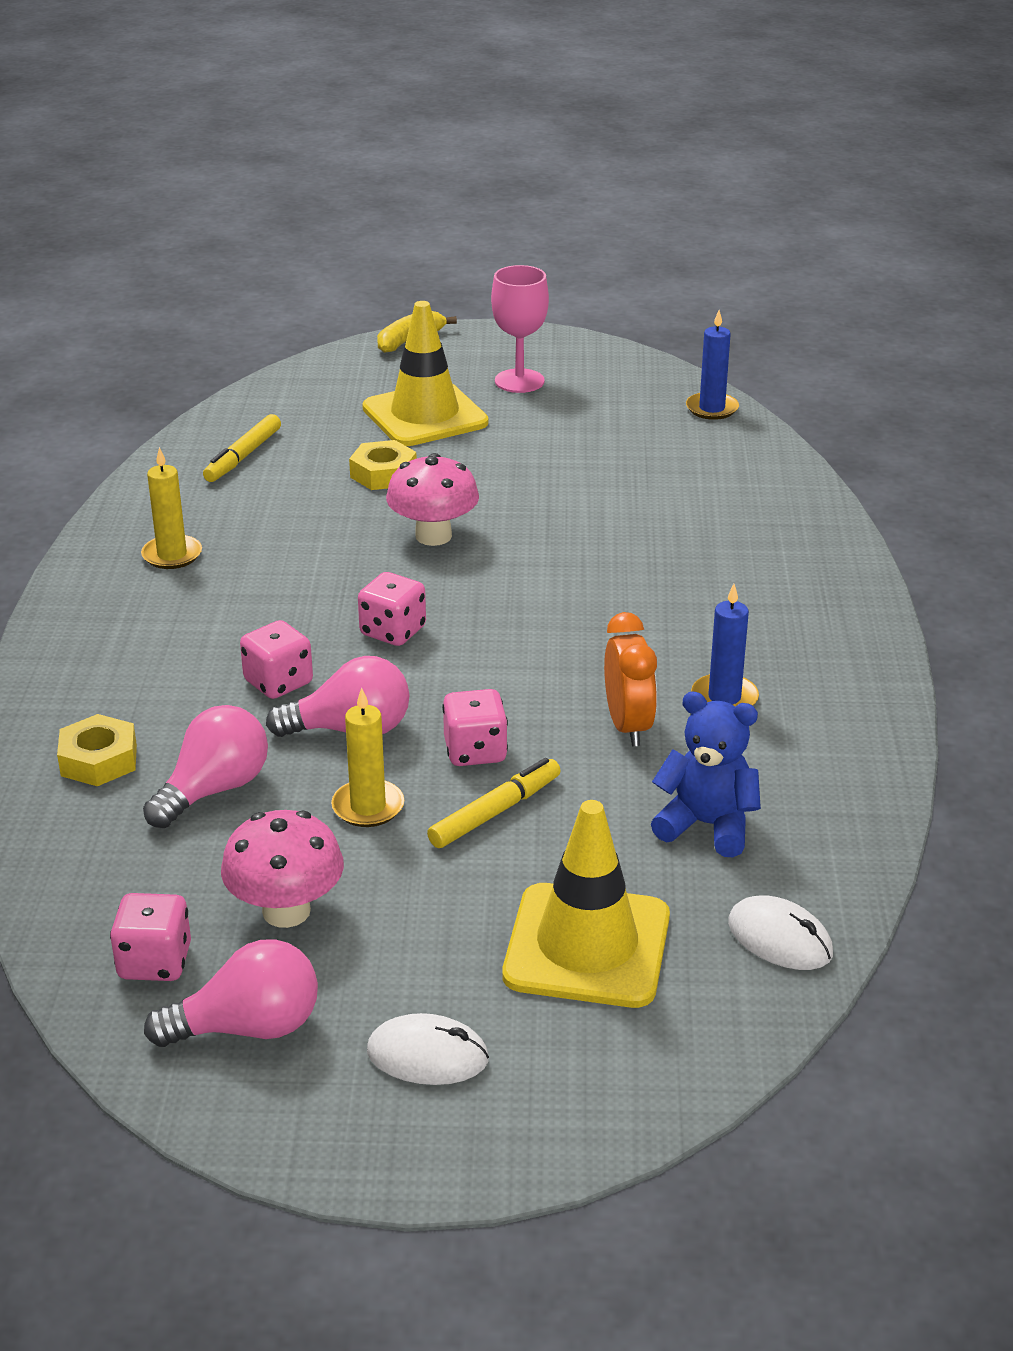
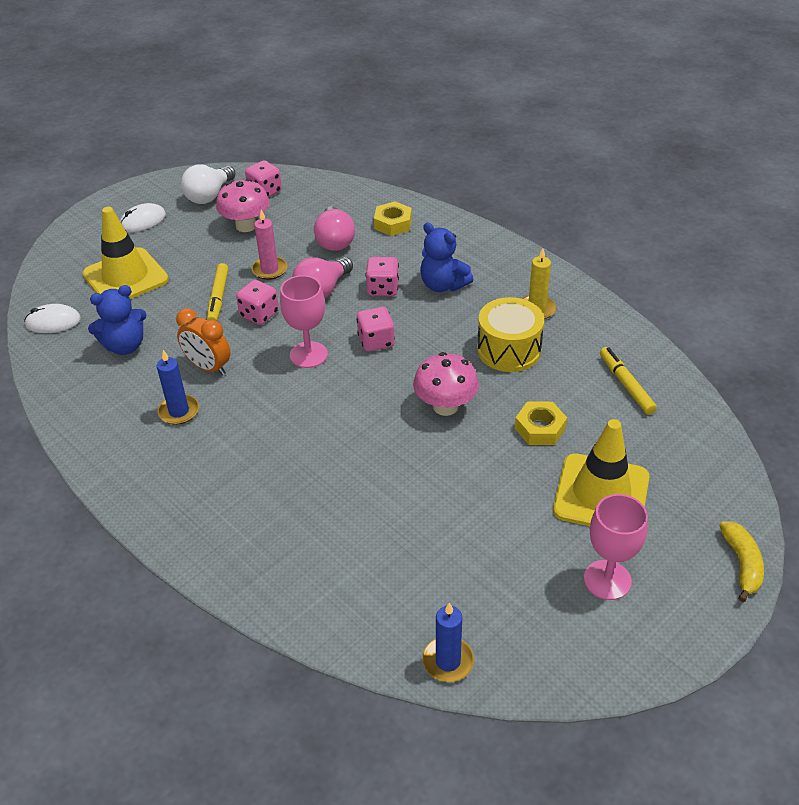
camera: 135 degrees right, 10 degrees up
pink light bulb [144,939,318,1047] -> white light bulb [181,164,235,204]
yellow candle [331,688,404,827] -> pink candle [252,210,287,280]
none -> pink goblet [280,275,328,368]
none -> blue teddy bear [420,222,474,292]
none -> yellow drum [477,297,544,372]

